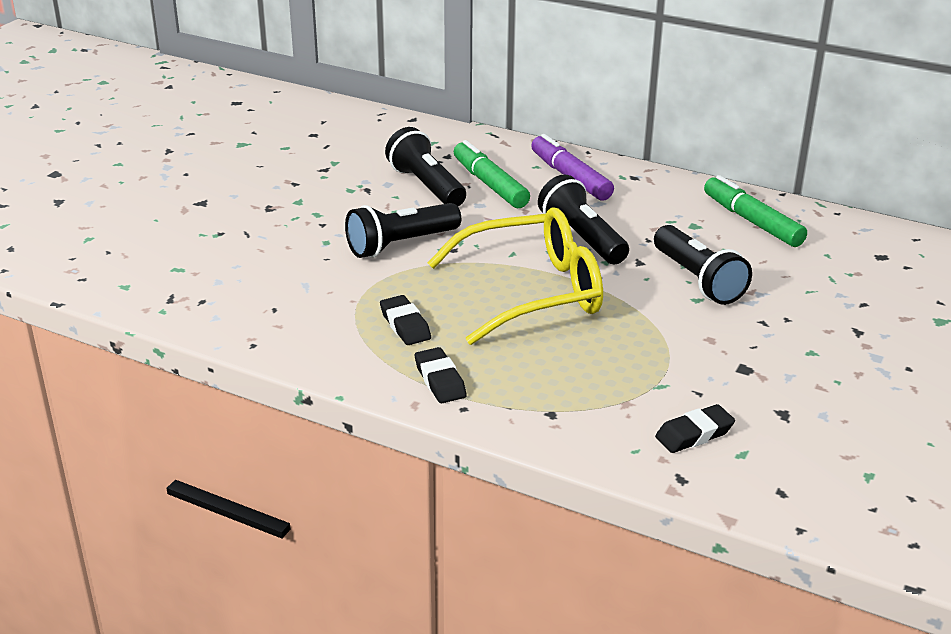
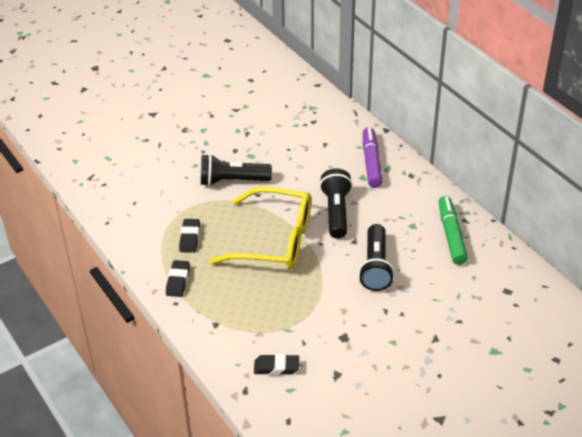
camera: 30 degrees right, 10 degrees up
black flashlight [385,127,466,206] -> none
green marker [454,140,530,208] -> none

